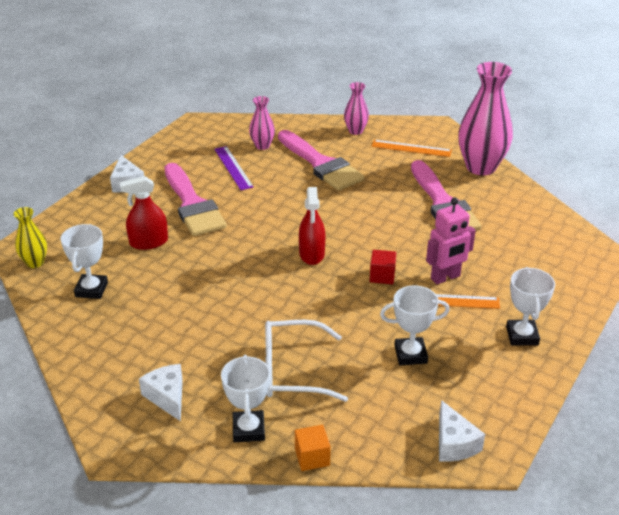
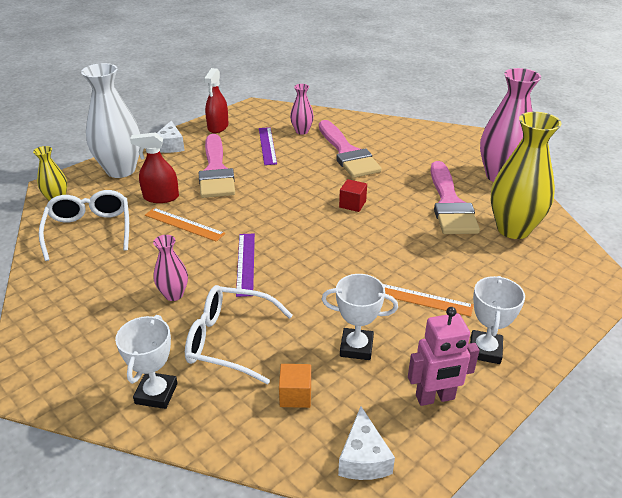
camera: 15 degrees right, 0 degrees up
white trophy [61,224,108,299] -> white glasses [39,190,129,261]
white cheese [139,364,183,421] -> none
orange cube [295,425,331,471] -> orange cube moved to [279,364,311,408]
red spray bottle [299,187,325,265] -> red spray bottle moved to [204,68,229,133]
pink vase [344,82,369,135] -> pink vase moved to [153,235,188,301]
red cube [370,250,396,284] -> red cube moved to [339,179,367,212]
orange ruler [371,140,452,157] -> orange ruler moved to [145,208,225,242]
pink robot [426,198,476,284] -> pink robot moved to [408,307,480,406]
none -> white vase [81,63,141,178]
none -> purple ruler [236,234,255,297]
none -> yellow vase [490,112,562,239]

